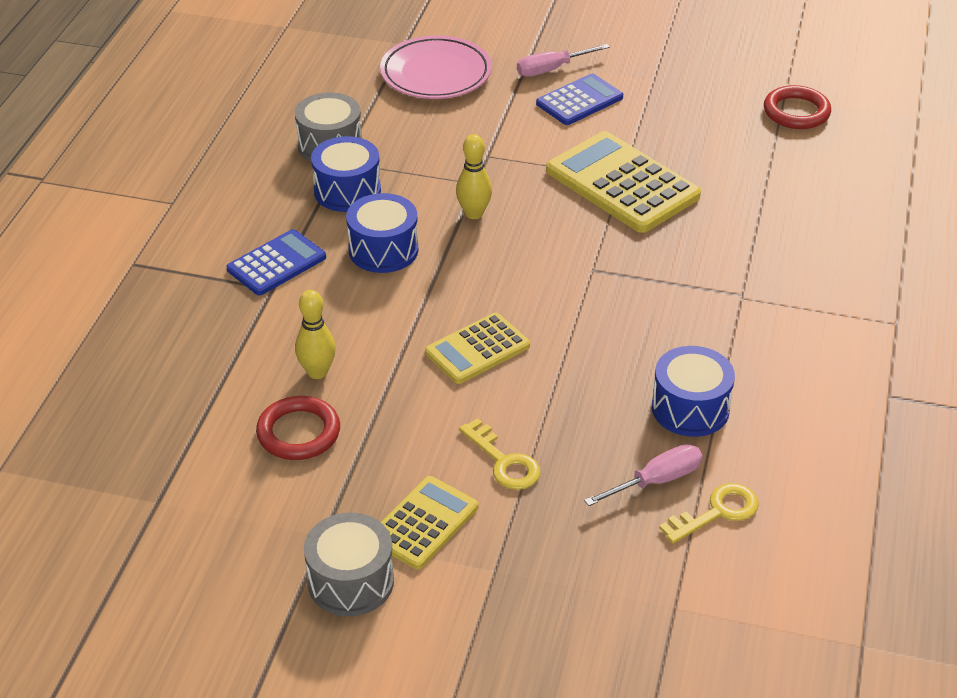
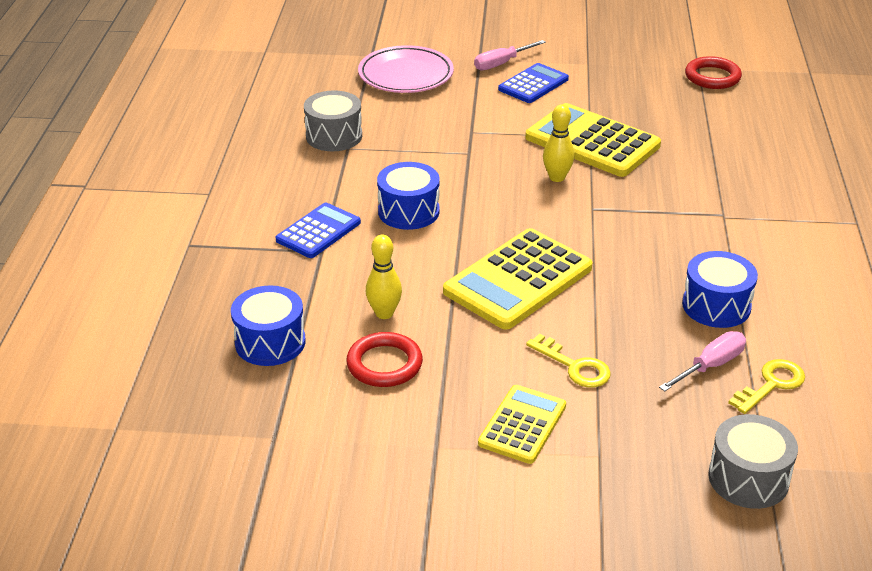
camera: 10 degrees left, 5 degrees down
grey drum [304,513,394,616] -> grey drum moved to [708,414,798,509]
blue drum [311,136,381,212] -> blue drum moved to [231,285,306,366]
yellow calculator [425,313,530,384] -> yellow calculator [443,228,592,330], size x1.68
yellow bowling pin [456,134,492,219] -> yellow bowling pin moved to [543,104,574,182]

